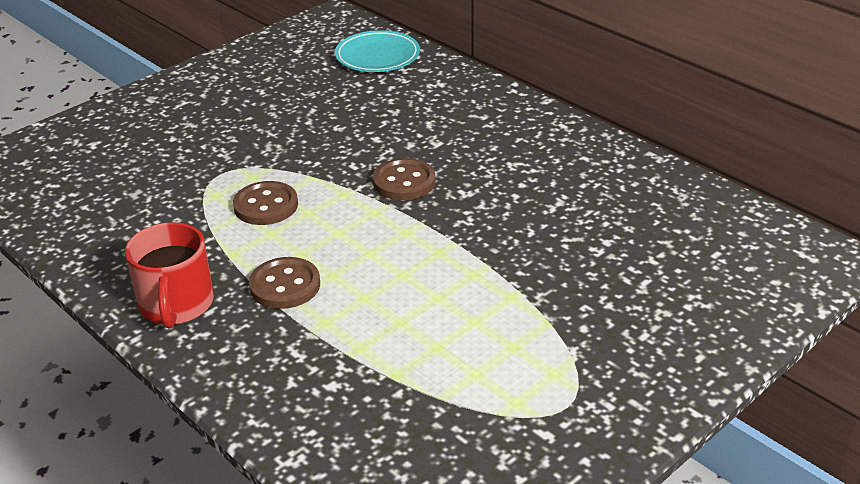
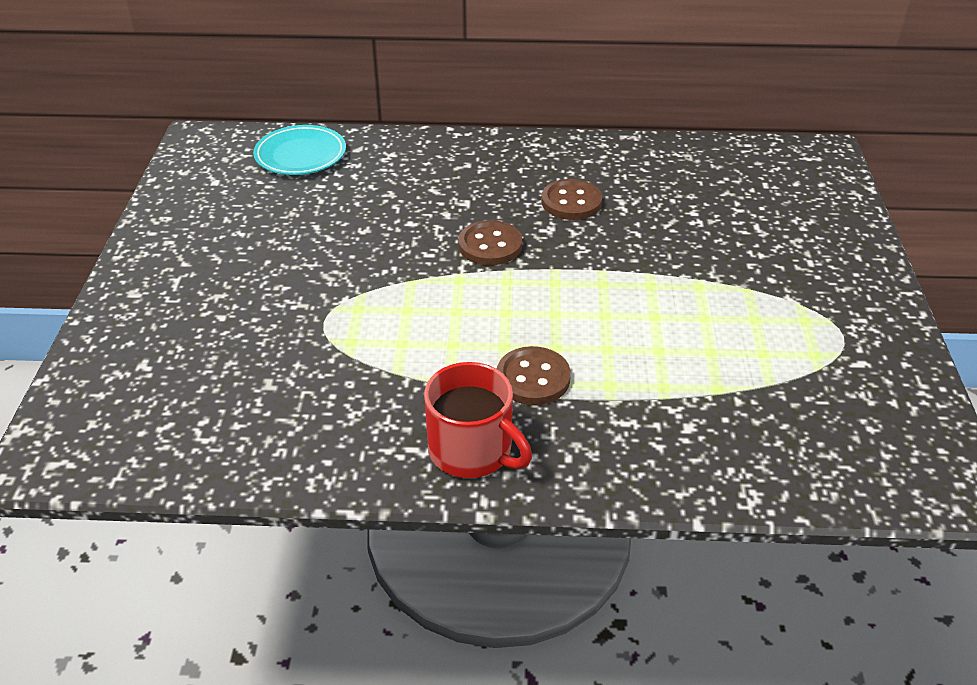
camera: 45 degrees left, 5 degrees up
brown button [233,181,298,225] -> brown button moved to [541,179,602,220]

